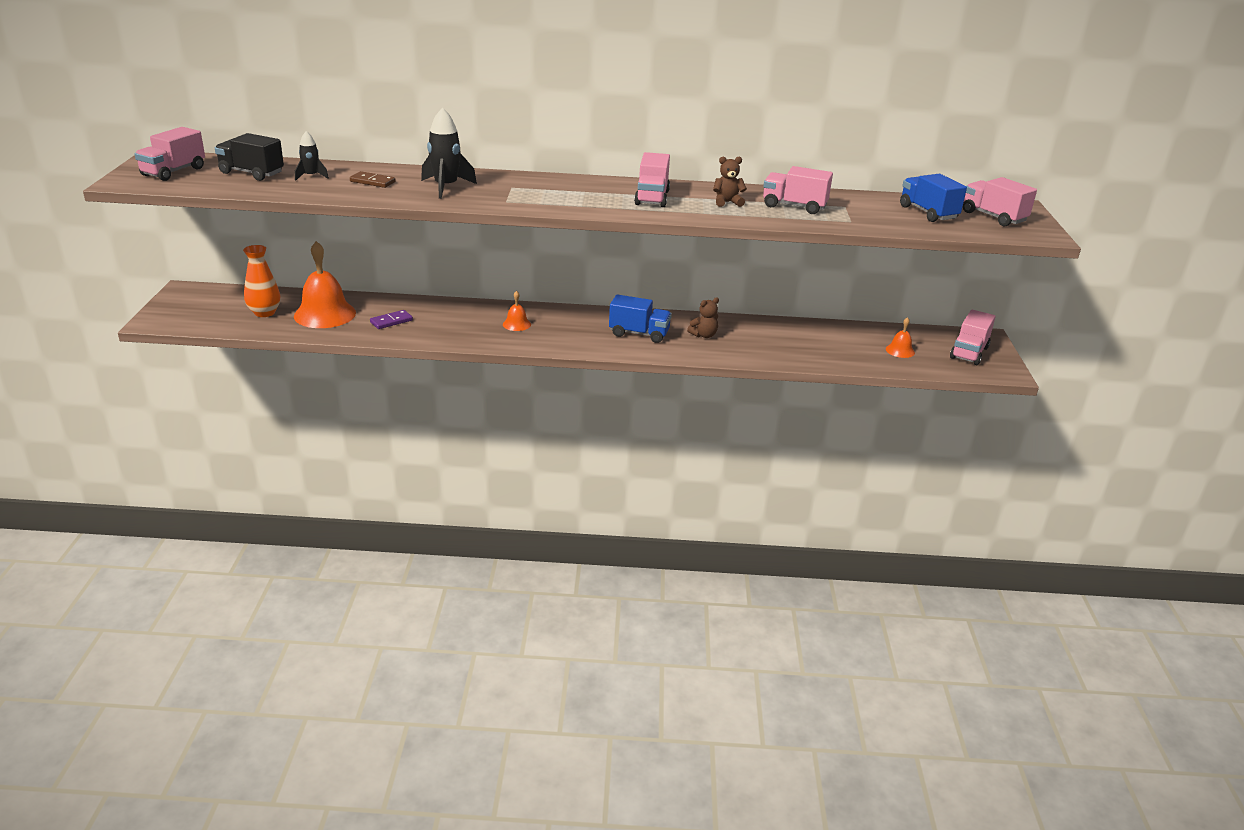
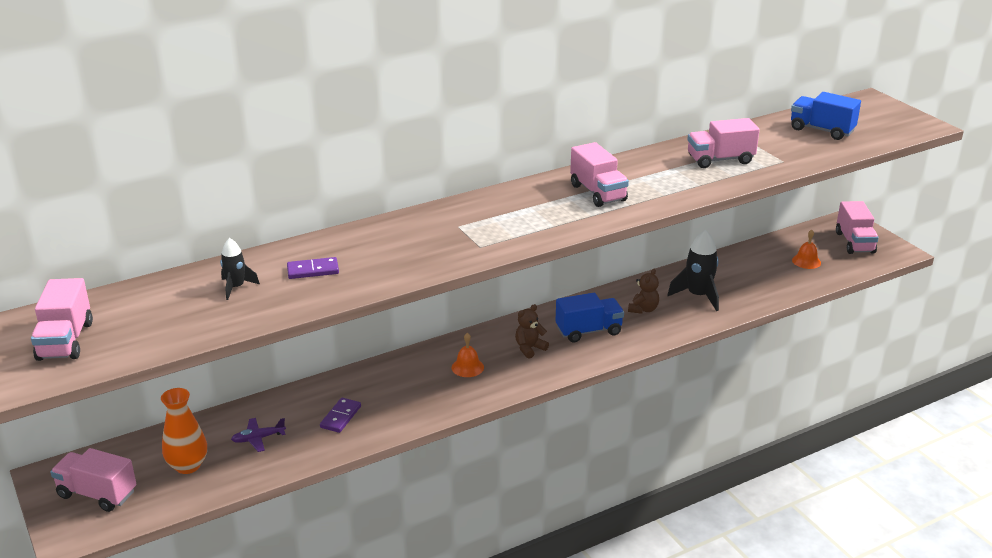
camera: 30 degrees left, 0 degrees up
black truck [215,133,284,181] -> none
orange bell [294,241,356,328] -> purple plane [231,418,286,452]
brown domino [350,171,396,188] -> purple domino [287,257,339,279]
black rocket [421,108,477,199] -> black rocket moved to [667,229,719,311]
brown teddy bear [713,157,747,207] -> brown teddy bear moved to [515,304,549,359]
pink truck [963,177,1037,226] -> pink truck moved to [50,448,136,512]

